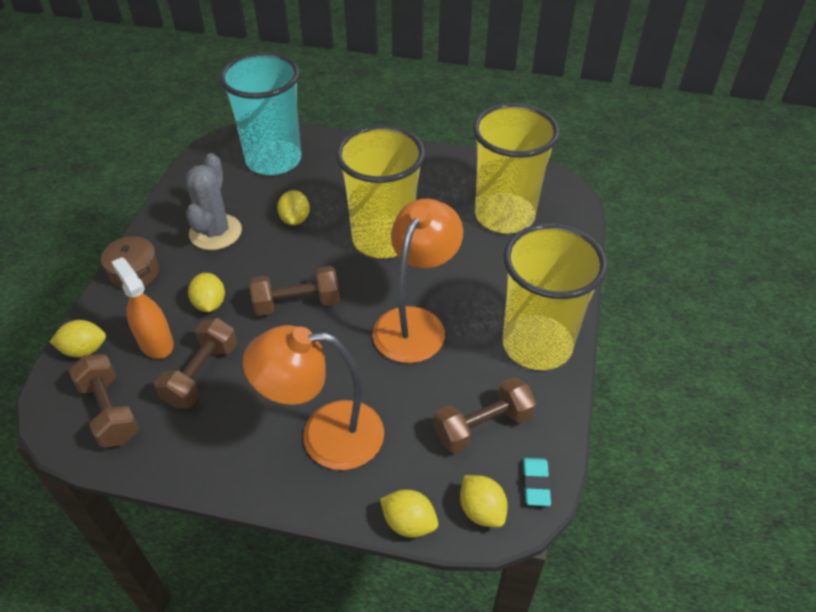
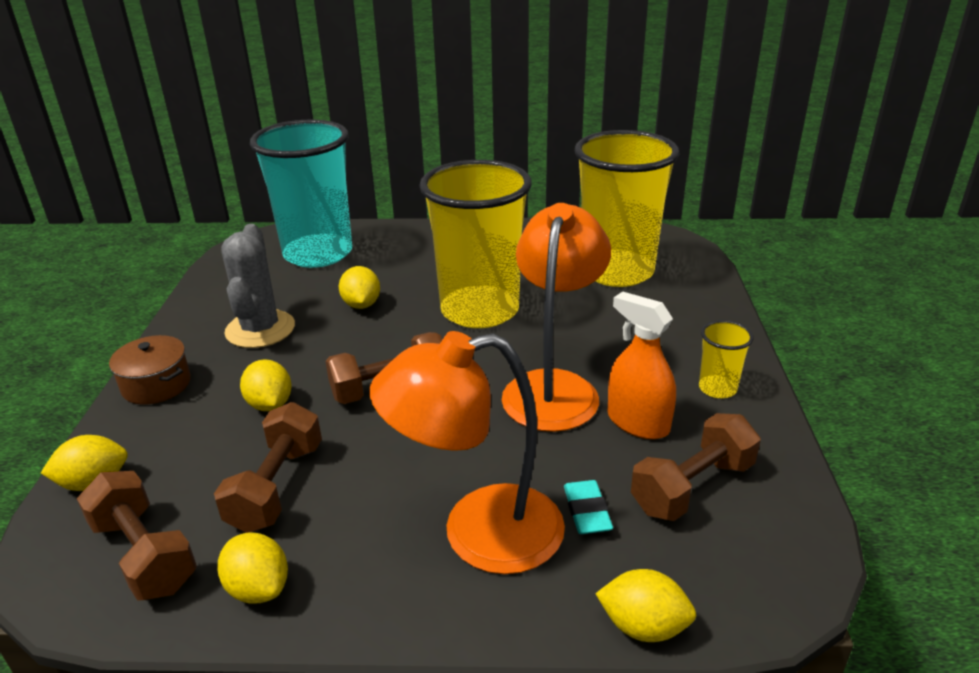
camera: 10 degrees left, 15 degrees down
orange spray bottle [112,257,174,359] -> orange spray bottle moved to [608,291,676,439]
yellow lemon [460,475,508,527] -> yellow lemon moved to [217,532,288,604]
yellow cup [503,224,607,370] -> yellow cup [699,320,754,398], size x0.41
turquoise eraser [523,458,551,506] -> turquoise eraser moved to [564,480,613,534]

